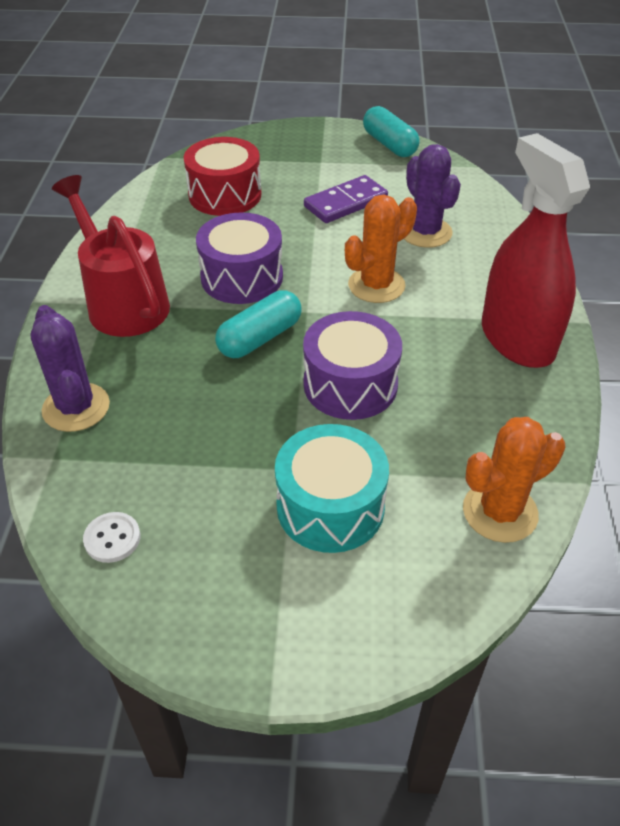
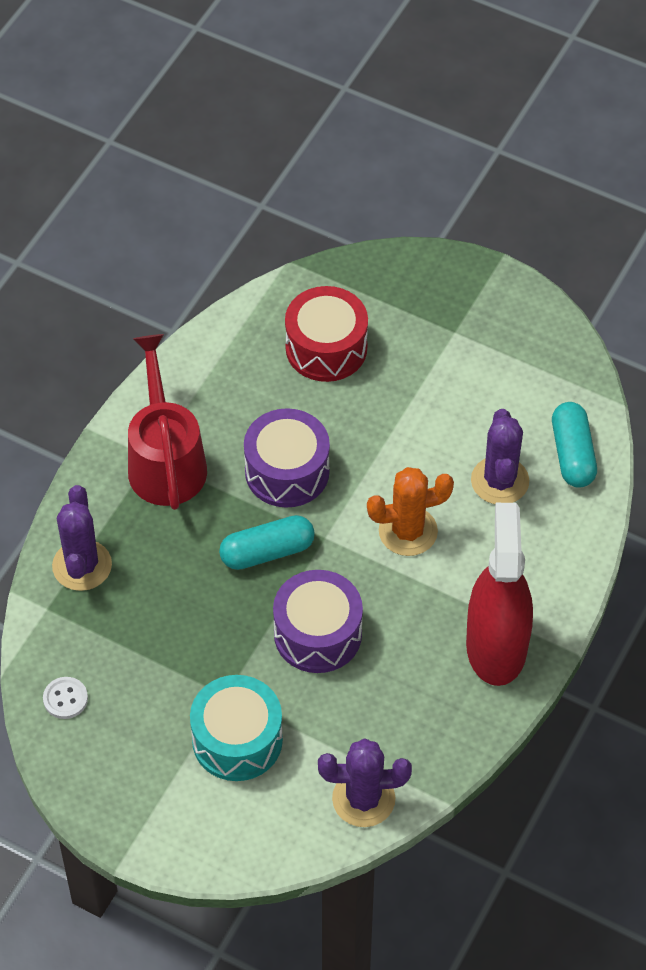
camera: 25 degrees right, 10 degrees up
purple domino [304,175,388,223] -> none
turquoise capsule [363,106,420,157] -> turquoise capsule moved to [552,402,597,488]
orange cactus [463,417,565,543] -> purple cactus [318,738,412,827]

